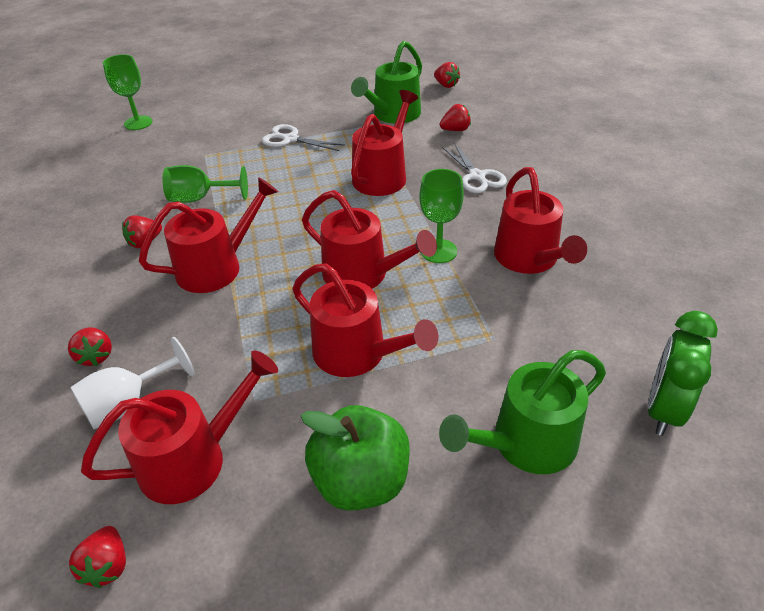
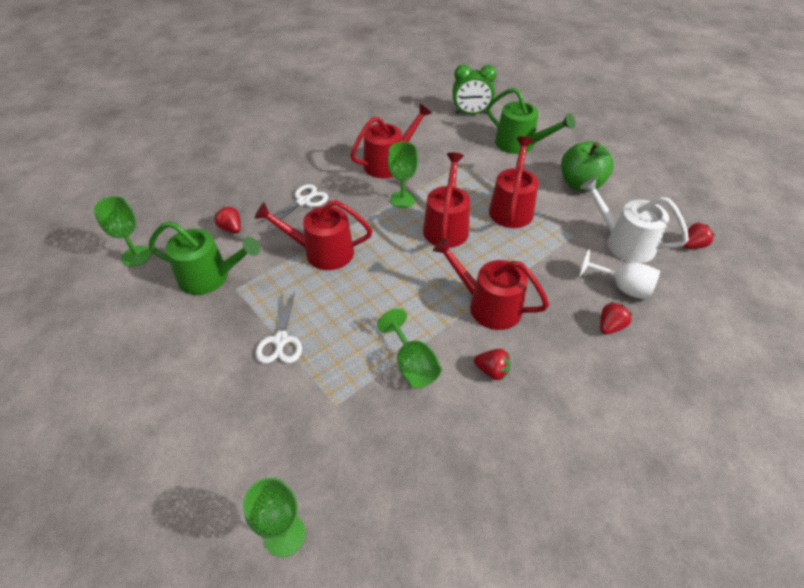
camera: 115 degrees left, 5 degrees up
red watering can [81,350,278,504] -> white watering can [580,177,689,263]
red strawberry [434,62,460,88] -> green goblet [94,196,151,267]

